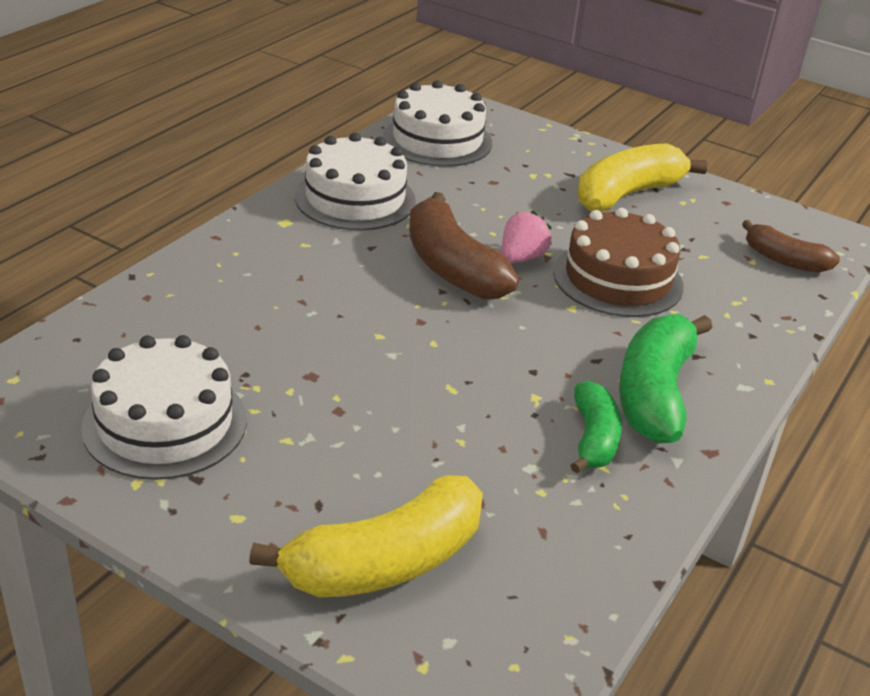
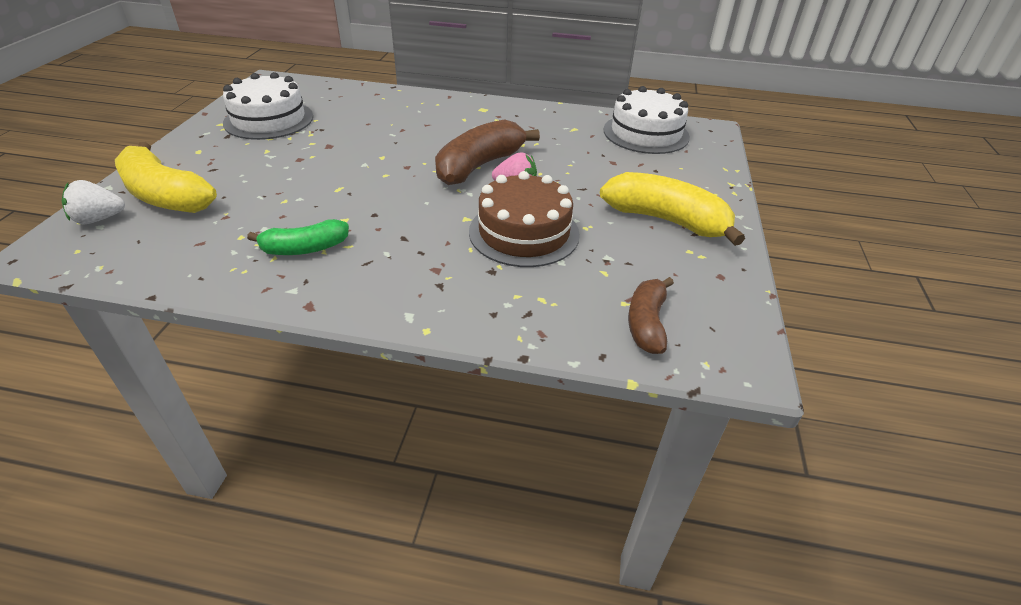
camera: 70 degrees right, 5 degrees up
white cake [295,133,416,230] -> none
green banana [619,315,713,444] -> none
none -> white strawberry [62,180,125,224]

